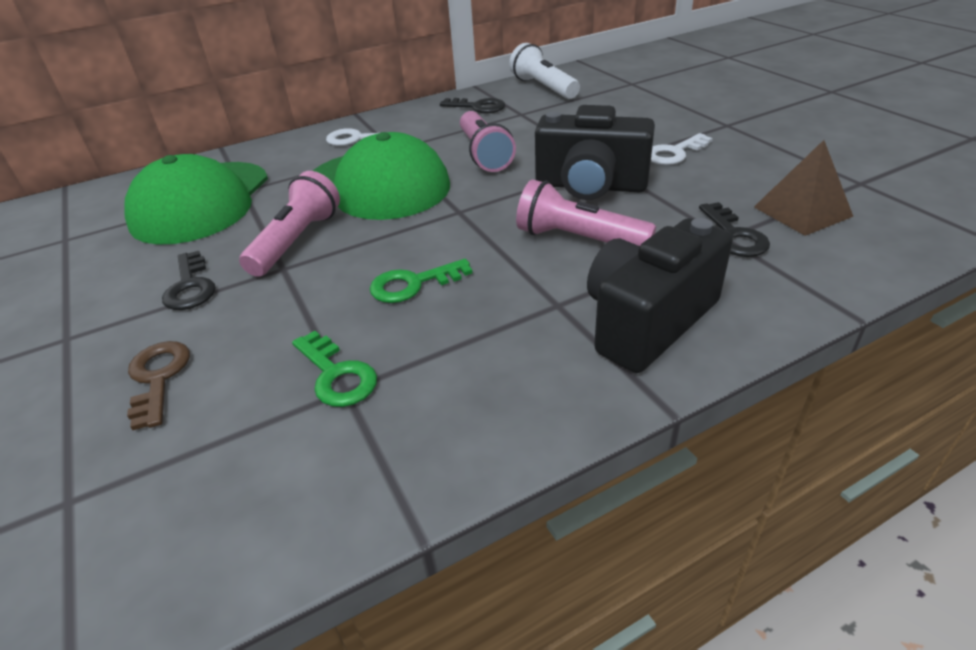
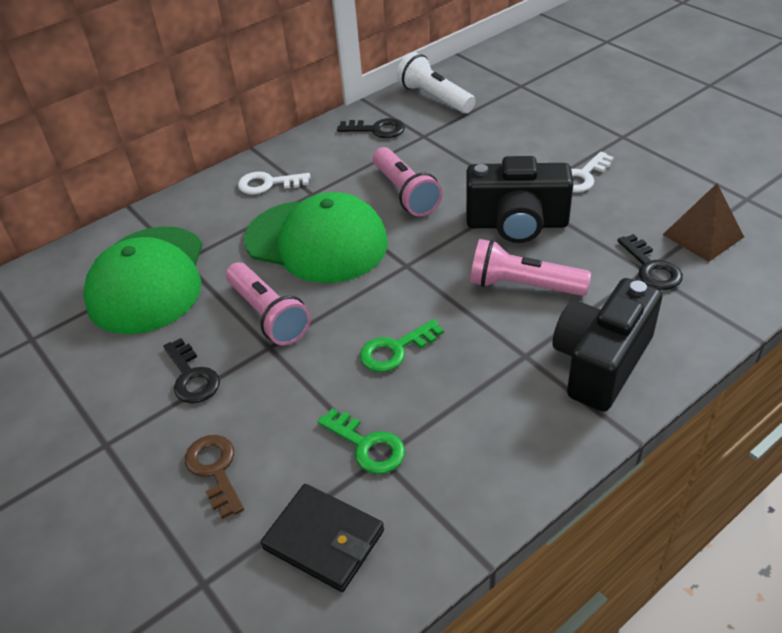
camera: 10 degrees left, 5 degrees up
pink flashlight [239,171,340,277] -> pink flashlight turned 135 degrees clockwise [226,262,311,345]
none -> black wallet [261,484,384,592]

